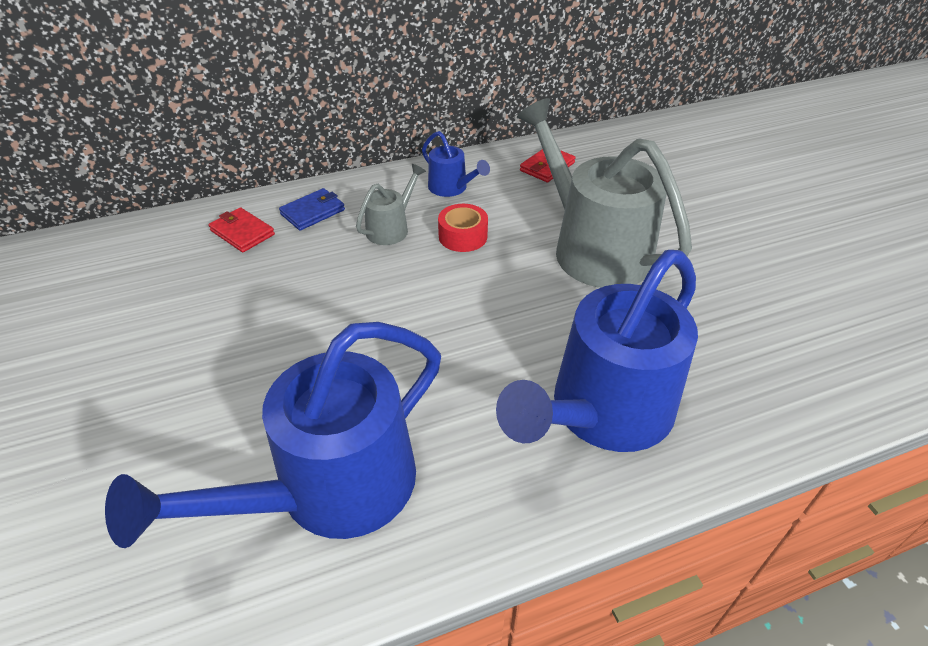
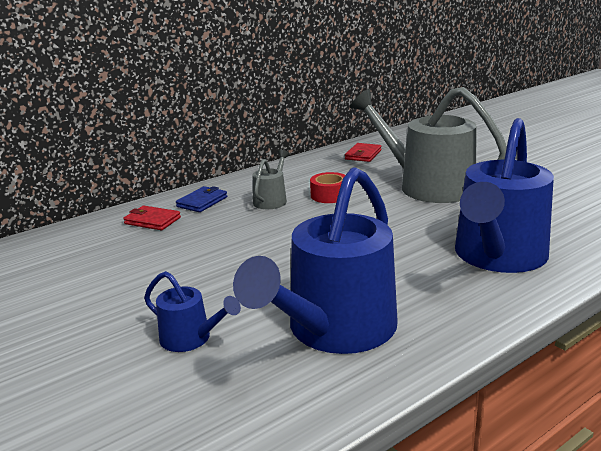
camera: 15 degrees left, 20 degrees down
blue watering can [422,131,490,197] -> blue watering can moved to [144,271,241,352]

